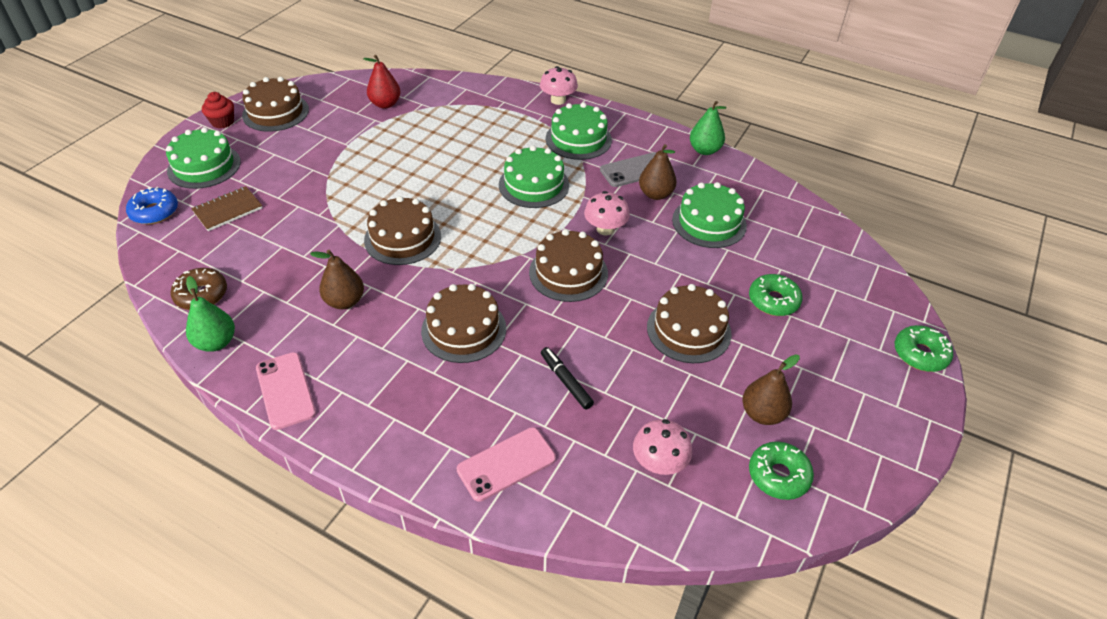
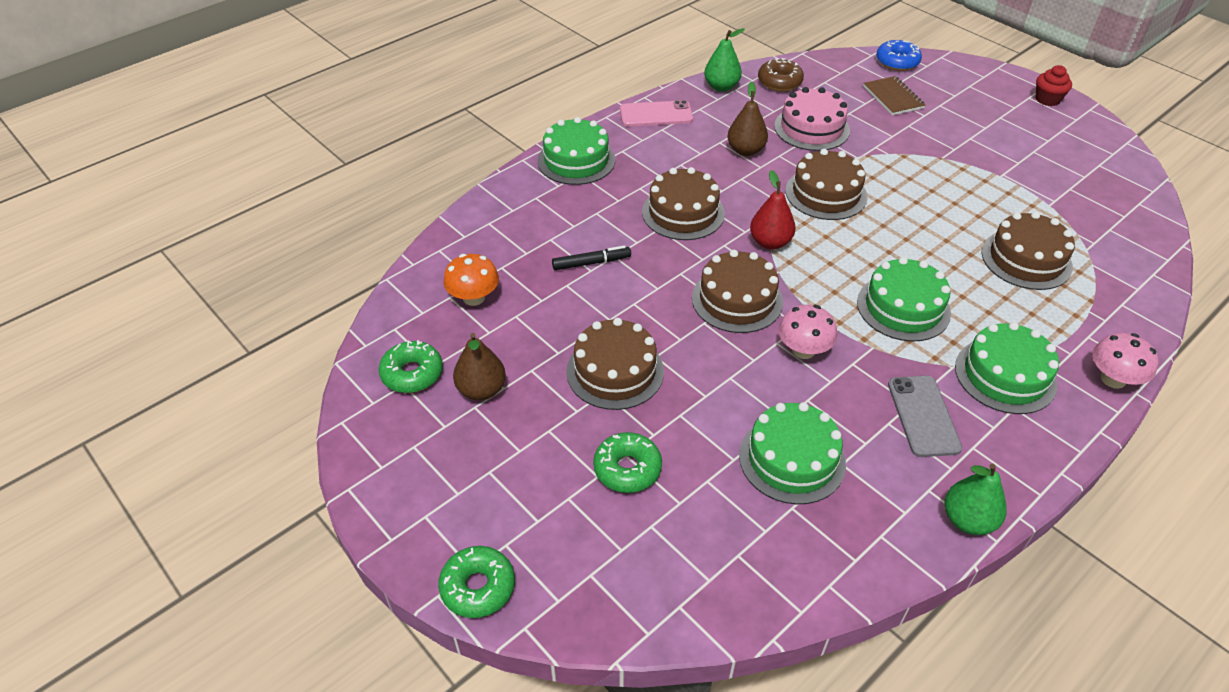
camera: 110 degrees right, 0 degrees up
green cake [166,127,241,189] -> green cake moved to [538,117,615,185]
brown cake [242,77,309,132] -> brown cake moved to [981,212,1075,290]
red pear [363,55,400,108] -> red pear moved to [750,170,796,249]
pink phone [457,427,556,502] -> none
pink mushroom [633,419,692,475] -> orange mushroom [443,254,499,306]
brown pear [639,144,677,200] -> none
none -> pink cake [774,87,850,151]

